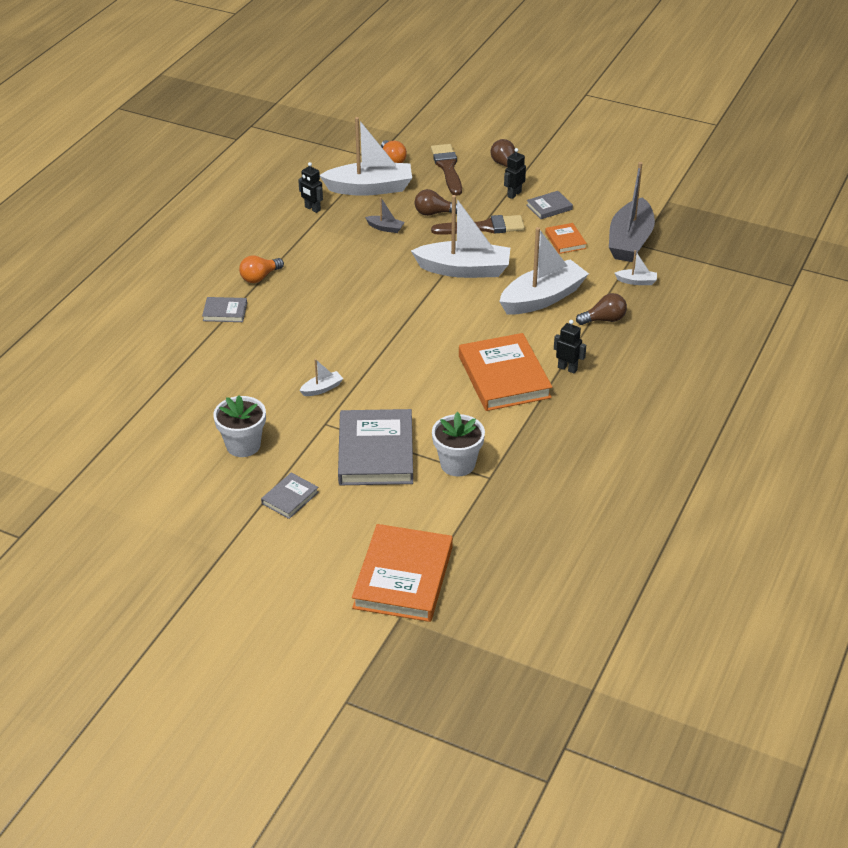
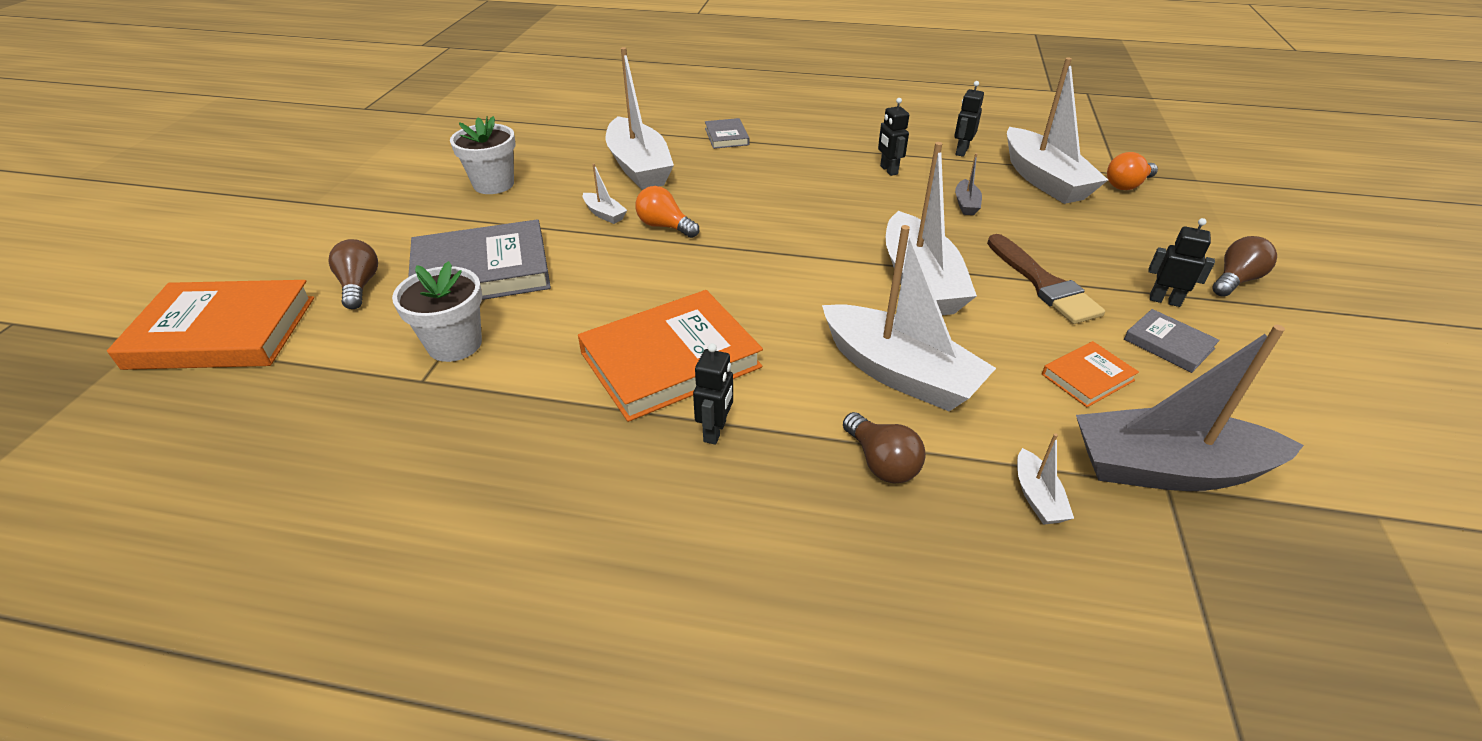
camera: 75 degrees right, 0 degrees up
orange light bulb [239,255,284,283] -> orange light bulb moved to [635,186,699,238]
grey book [261,473,319,519] -> none
brown light bulb [414,189,457,216] -> brown light bulb moved to [329,239,378,309]
brown brush [431,144,462,196] -> none
none -> white boat [606,47,674,190]
none -> black robot [878,98,909,176]

